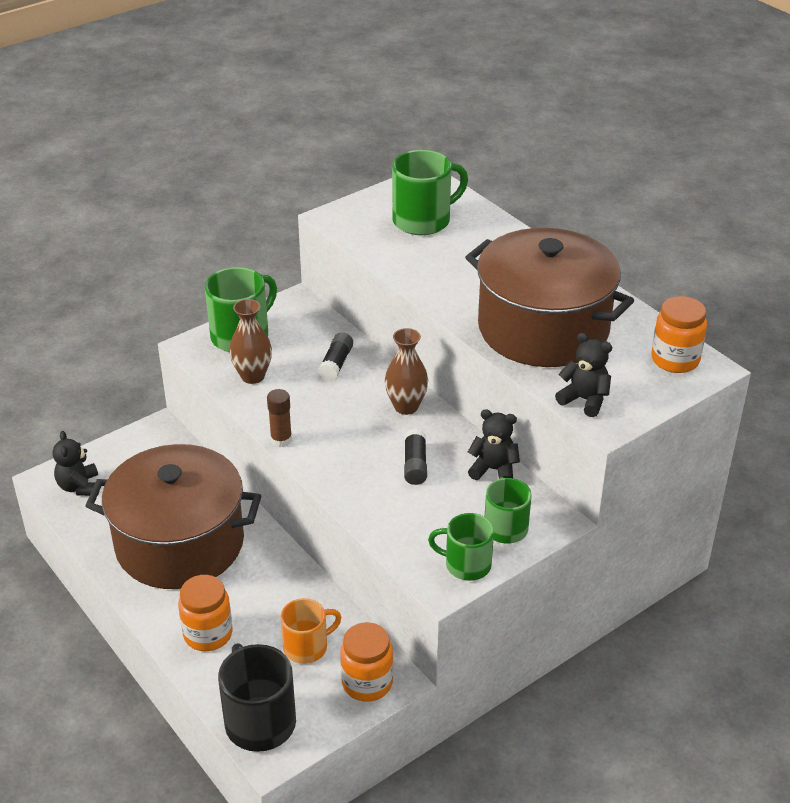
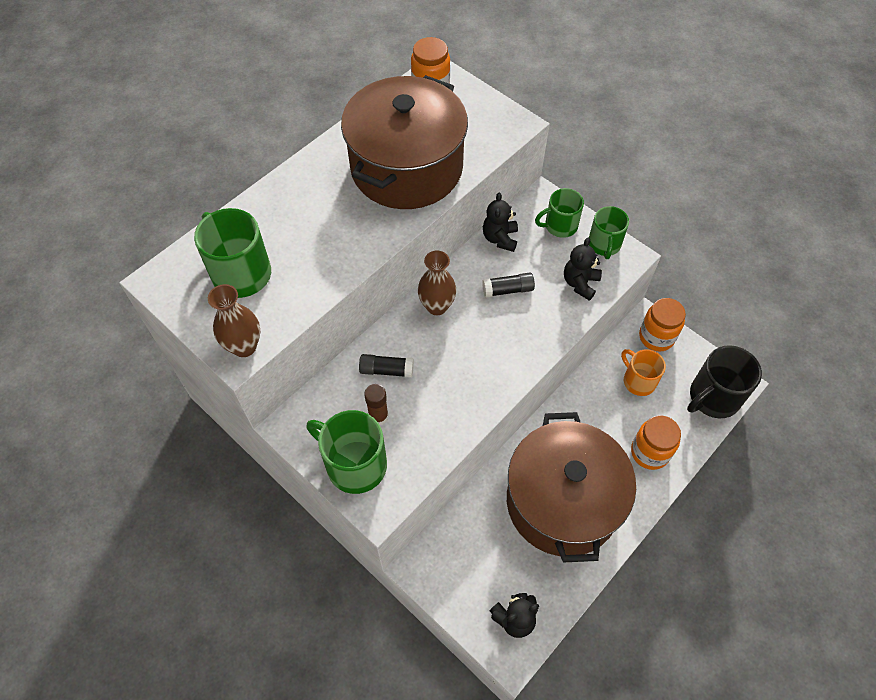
camera: 100 degrees left, 20 degrees up
brown vase [229,299,272,384] -> brown vase moved to [208,284,260,357]
brown glue stick [267,389,292,447] -> brown glue stick moved to [364,384,389,425]
black teddy bear [555,332,612,417] -> black teddy bear moved to [564,238,602,301]

